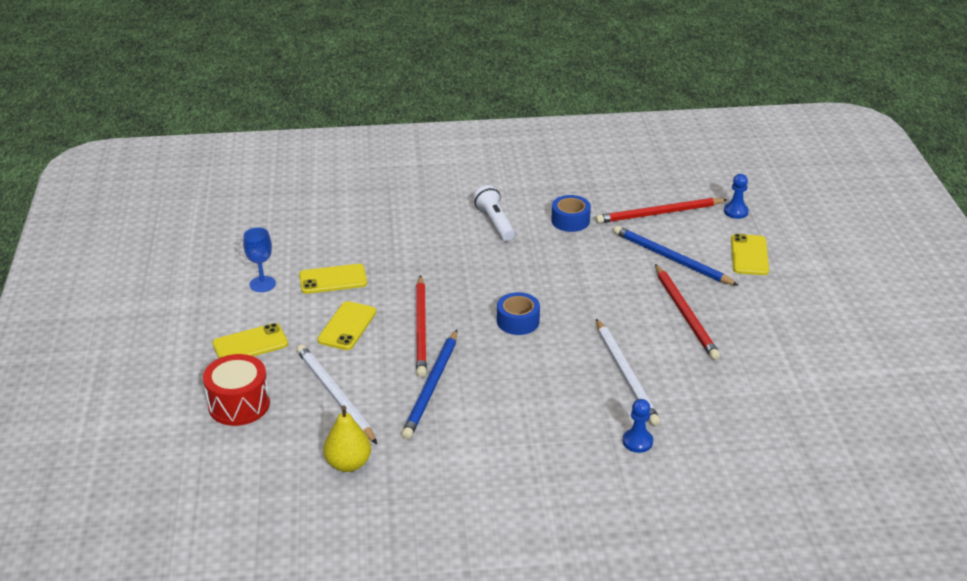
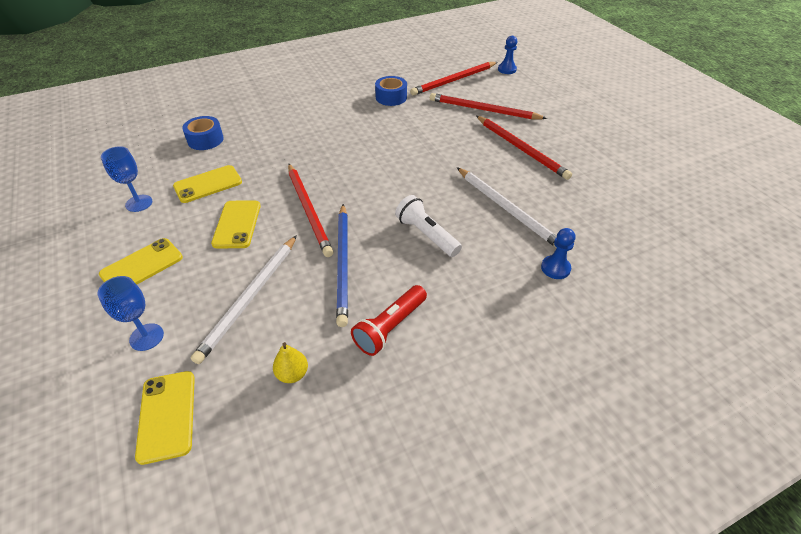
camera: 20 degrees left, 10 degrees up
red drum [203,354,270,426] -> blue goblet [98,276,164,351]
white pencil [296,345,377,444] -> white pencil turned 105 degrees counterclockwise [191,235,297,364]
yellow pear [323,405,371,472] -> yellow pear [273,342,308,383], size x0.65
white flashlight [473,185,515,241] -> white flashlight moved to [395,195,462,257]
blue tape [497,292,540,335] -> blue tape moved to [182,116,224,150]
blue pencil [613,226,739,286] -> red pencil [430,93,547,120]
yellow phone [731,234,769,275] -> yellow phone moved to [135,371,195,465]
none -> red flashlight [351,285,427,356]

